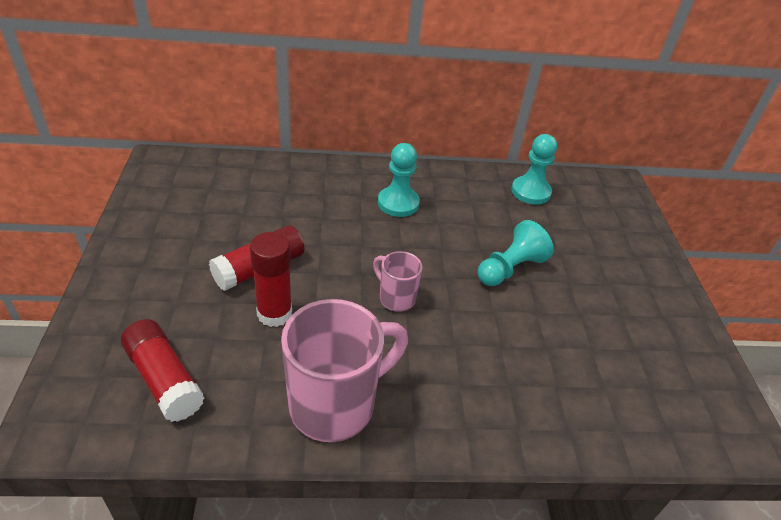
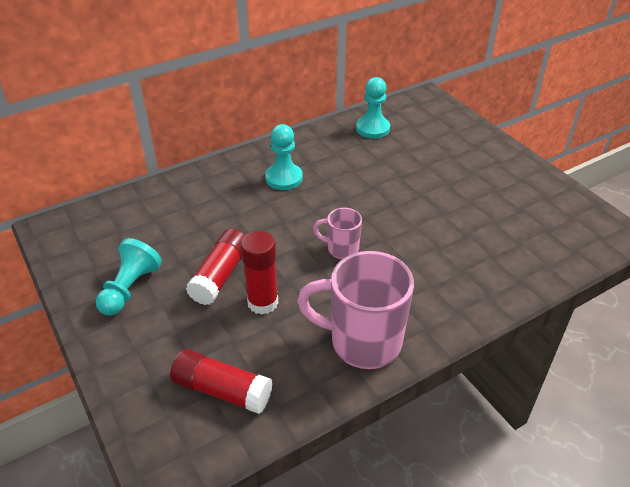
camera: 25 degrees left, 0 degrees up
pink mug [281,299,408,442] -> pink mug turned 105 degrees counterclockwise [297,251,414,369]
turquoise pawn [477,220,554,286] -> turquoise pawn moved to [96,238,162,315]

